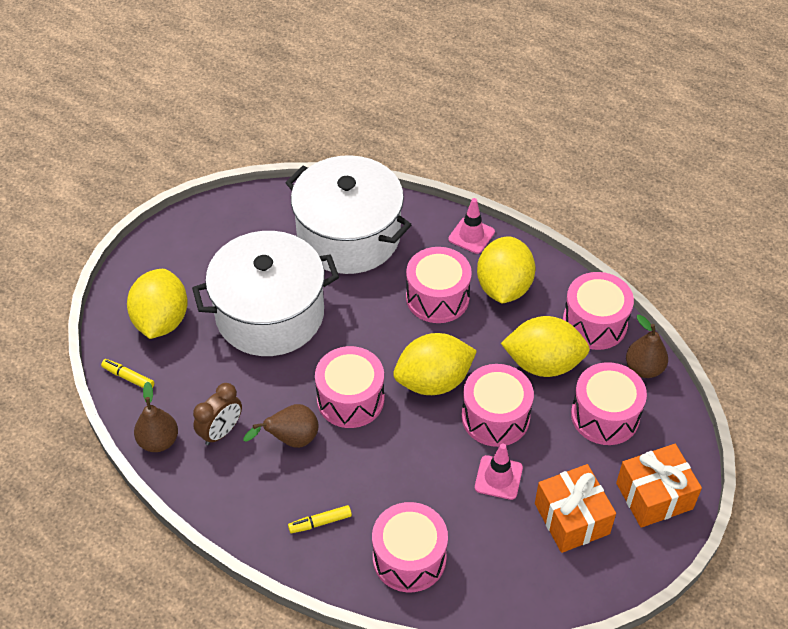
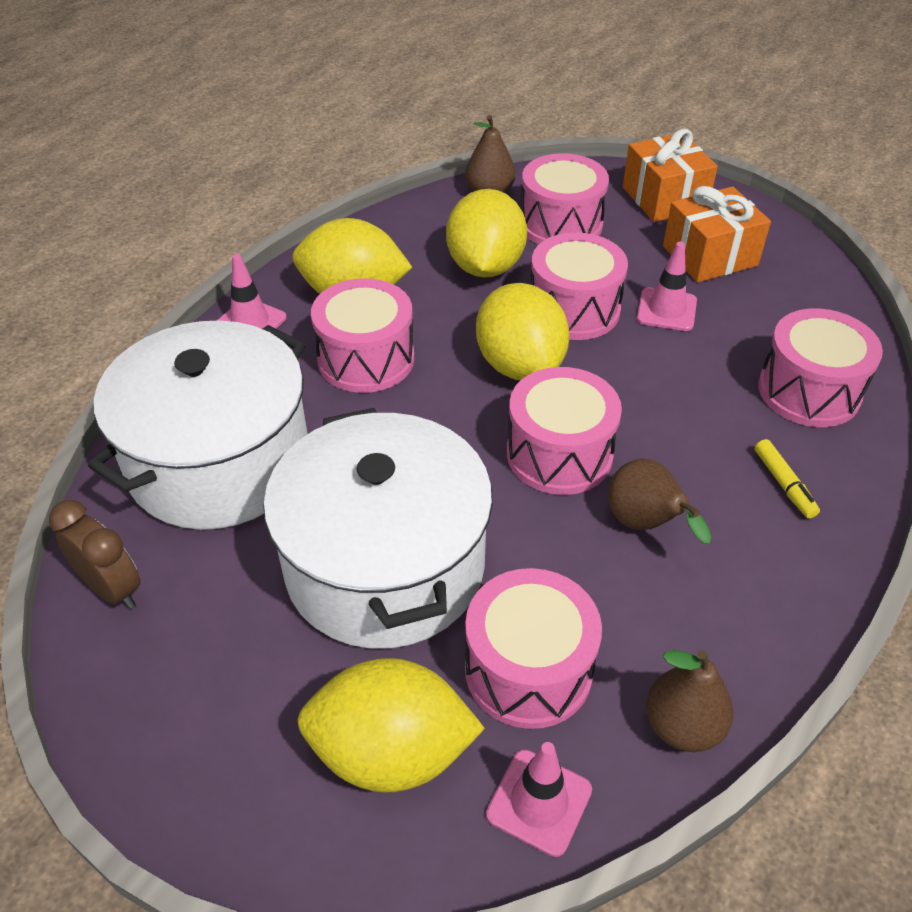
camera: 90 degrees left, 5 degrees down
yellow marker [101,359,154,388] -> pink traffic cone [486,742,592,857]
brown clock [193,383,242,445] -> brown clock moved to [49,500,141,609]
pink drum [563,272,634,350] -> pink drum moved to [465,568,602,729]

